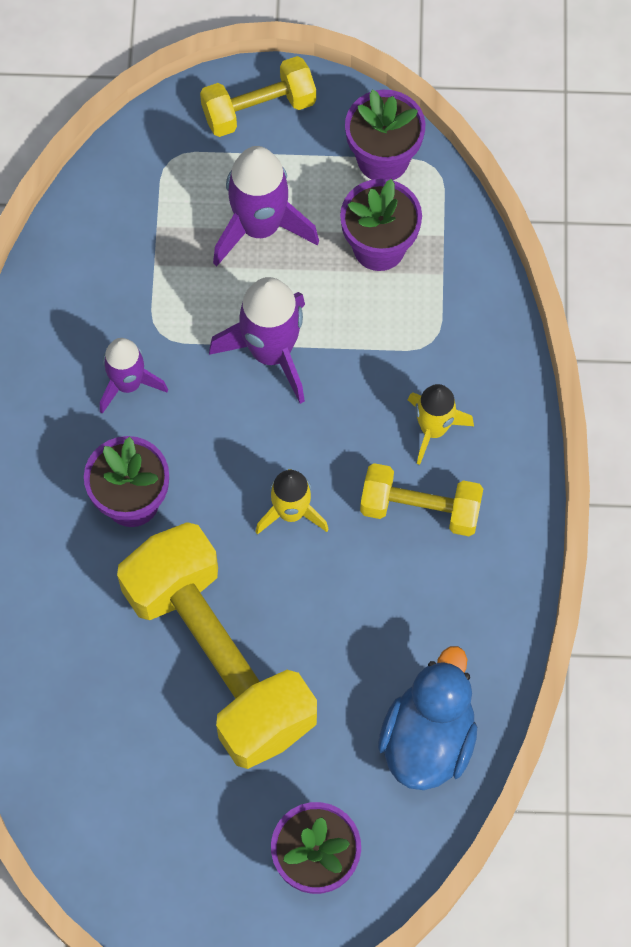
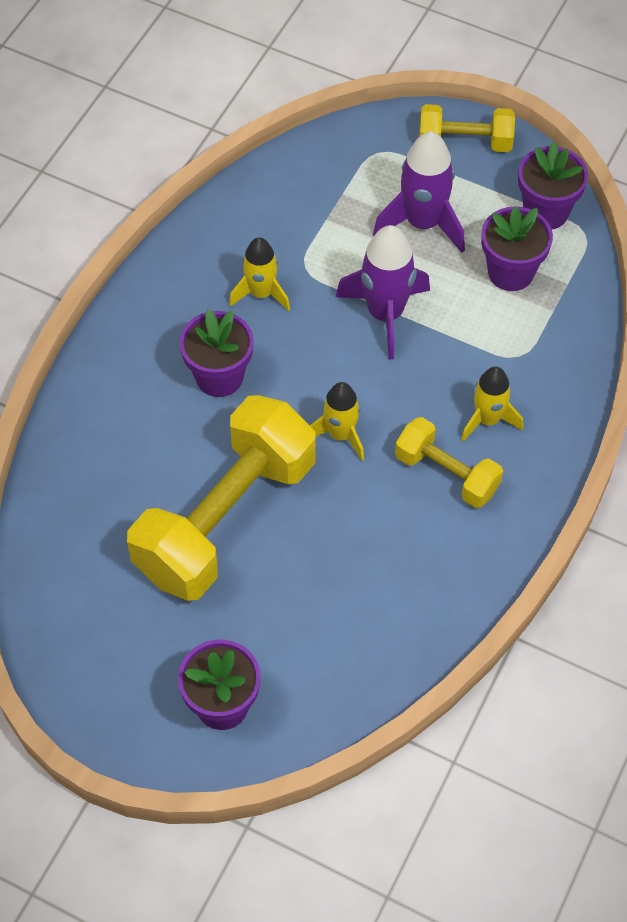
camera: 25 degrees right, 10 degrees down
purple rocket [100,338,168,414] -> yellow rocket [229,237,290,311]
yellow dumbbell [117,522,317,769] -> yellow dumbbell turned 45 degrees clockwise [127,395,316,601]
blue duck [378,646,477,790] -> none

